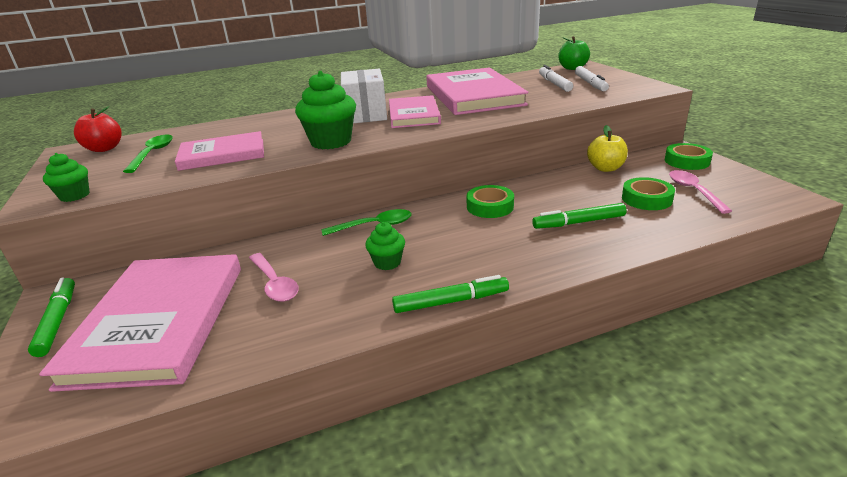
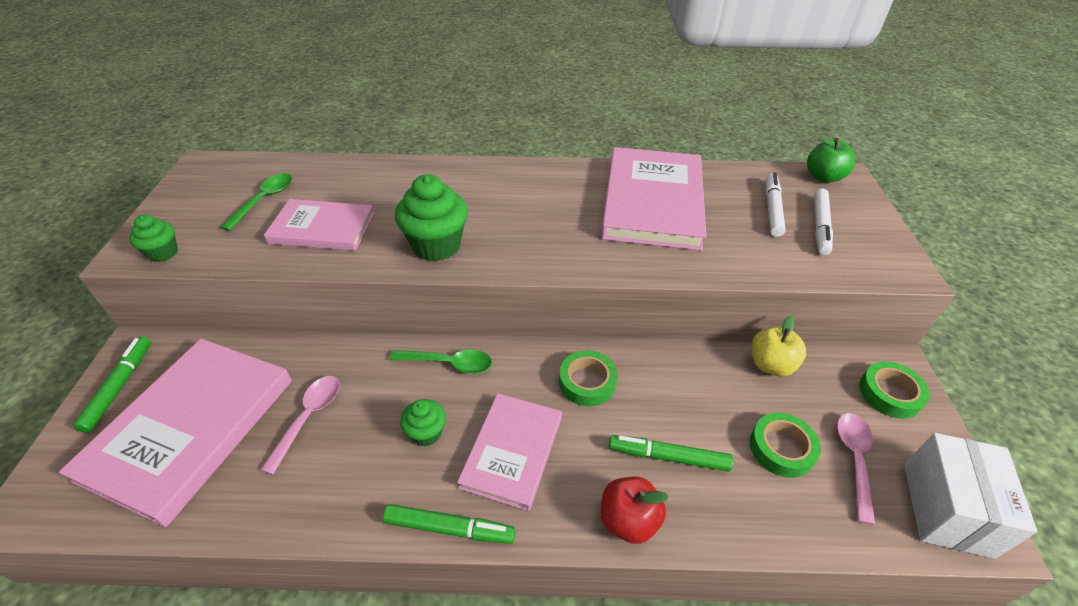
camera: 20 degrees right, 15 degrees up
red apple [74,106,122,152] -> red apple moved to [601,477,669,544]
pink spoon [249,253,299,302] -> pink spoon turned 150 degrees counterclockwise [261,376,340,475]
white box [341,69,387,123] -> white box moved to [904,433,1037,559]
pink book [389,95,441,128] -> pink book moved to [457,393,562,511]

